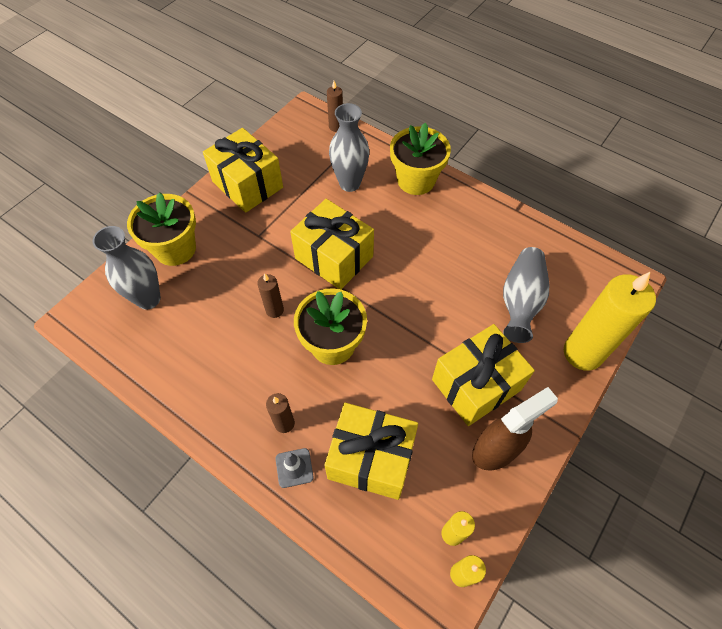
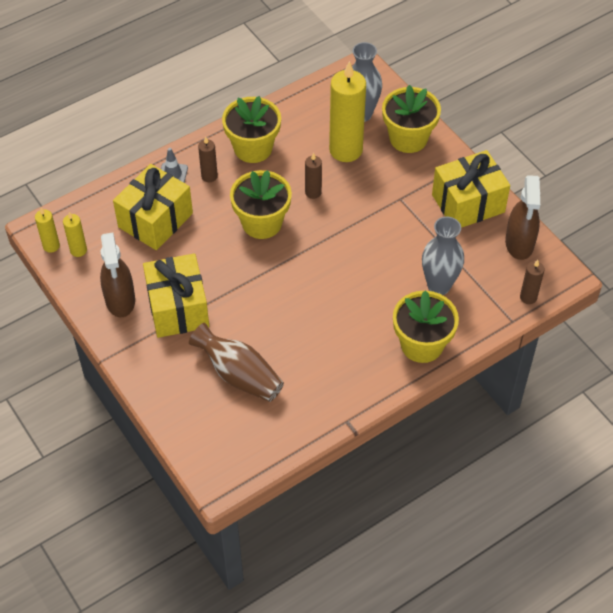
camera: 110 degrees right, 5 degrees down
yellow gift [290,199,374,289] -> none
grey vase [503,247,549,343] -> brown vase [189,323,284,402]
yellow candle [564,272,656,371] -> yellow candle moved to [329,61,366,162]
none -> yellow flower pot [222,96,281,163]
none -> brown spray bottle [505,175,540,260]

